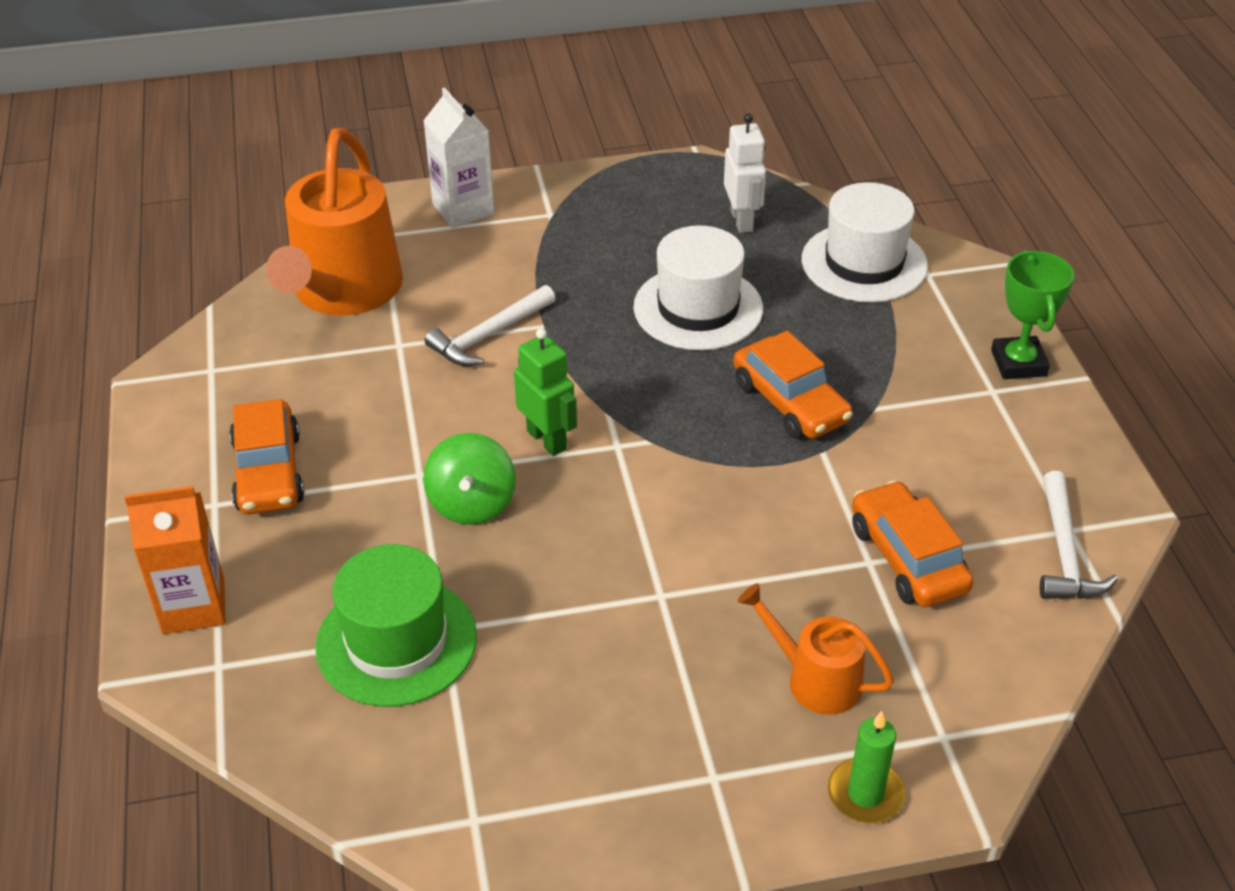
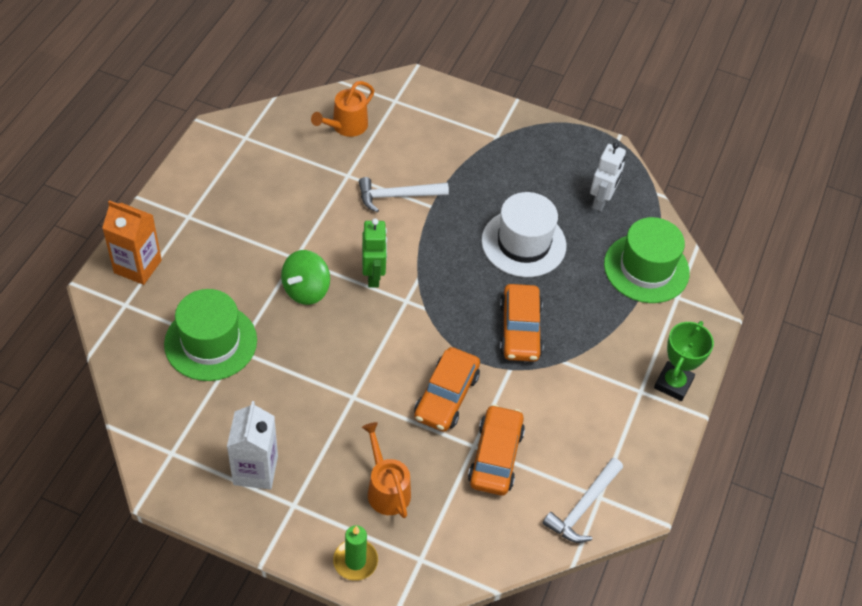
camera: 30 degrees right, 10 degrees up
orange car [229,399,305,514] -> orange car moved to [414,347,480,432]
orange watering can [266,128,403,315] -> orange watering can [311,81,374,137], size x0.52
white carton [423,87,495,228] -> white carton moved to [227,401,278,490]
white hat [802,182,928,303] -> green hat [604,217,690,303]

